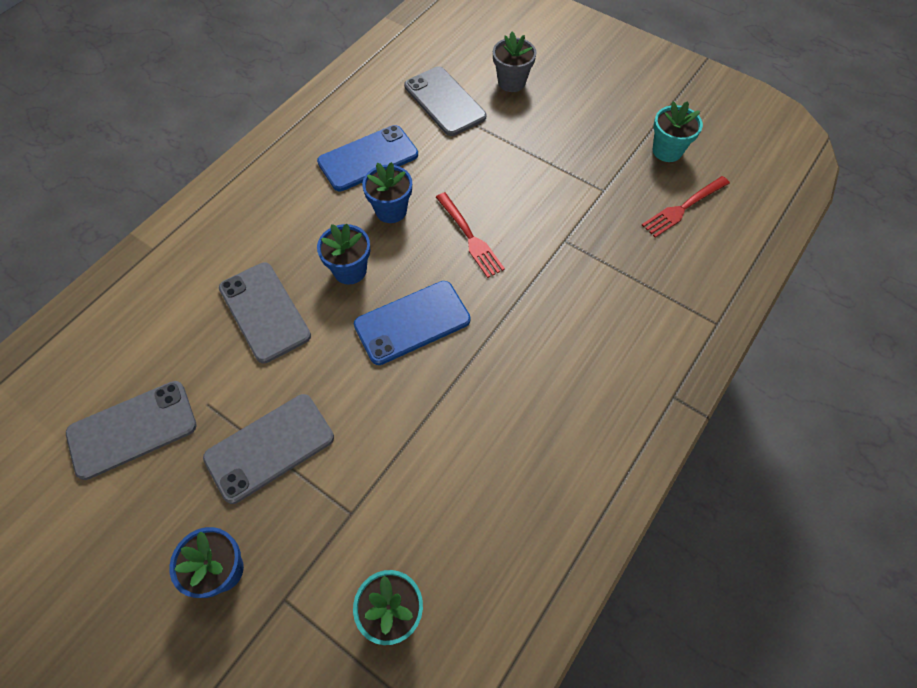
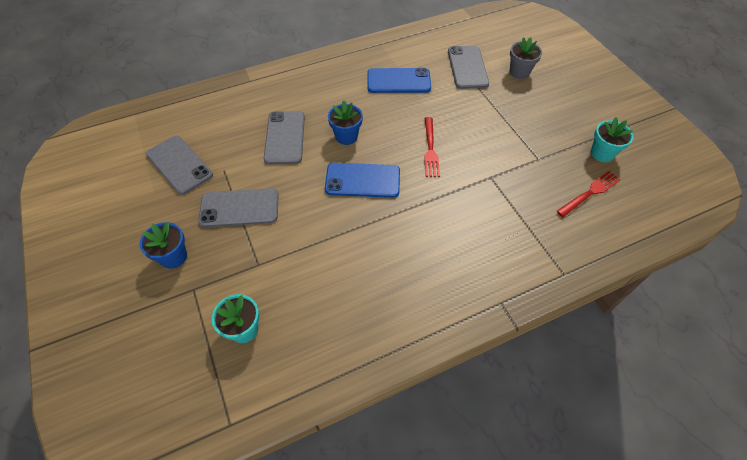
camera: 30 degrees right, 5 degrees down
grey phone [66,381,197,480] -> grey phone turned 45 degrees clockwise [146,136,213,195]
blue flower pot [362,162,412,223] -> none
red fork [642,176,730,238] -> red fork turned 150 degrees clockwise [557,171,621,217]

